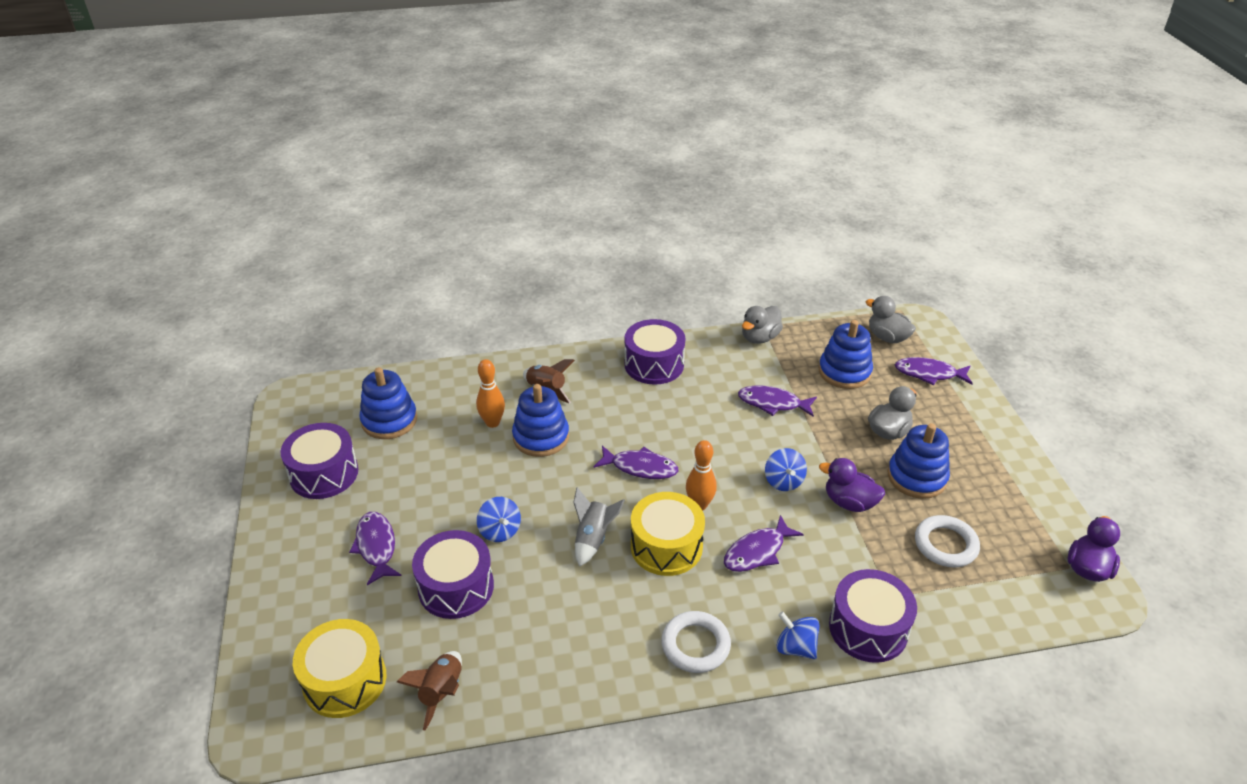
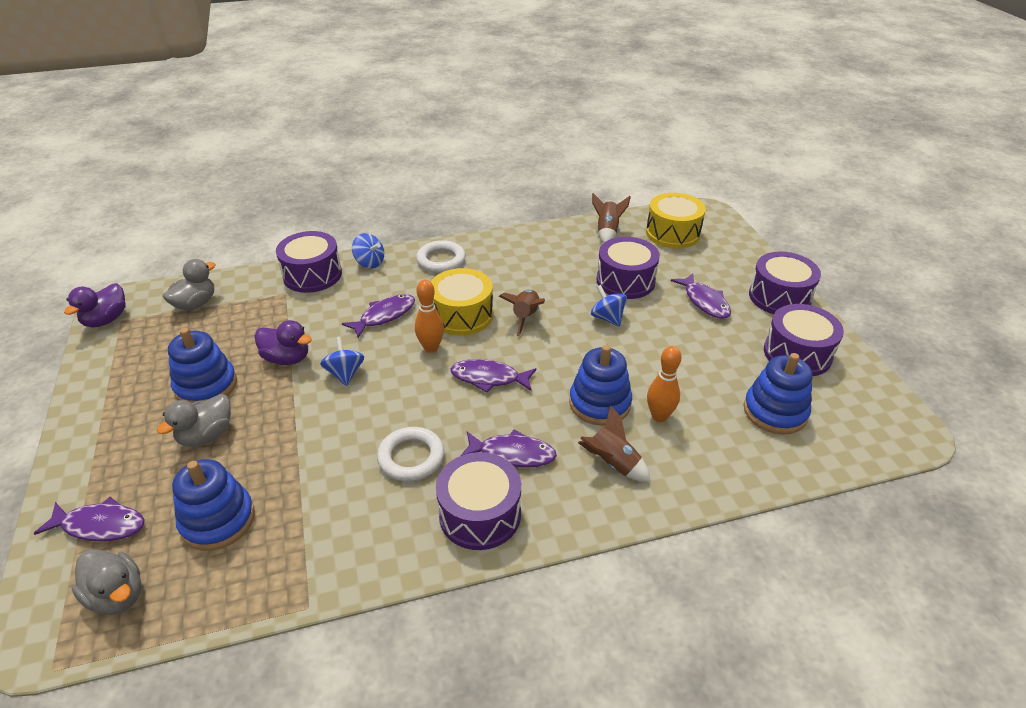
camera: 175 degrees right, 0 degrees up
grey rocket [573,487,625,567] -> brown rocket [499,290,545,336]
purple fish [738,386,817,417] -> purple fish moved to [461,429,557,468]
grey duck [742,306,783,344] -> grey duck moved to [163,259,216,311]
white ring [915,515,980,567] -> white ring moved to [377,427,444,482]
none -> purple drum [749,252,821,314]

